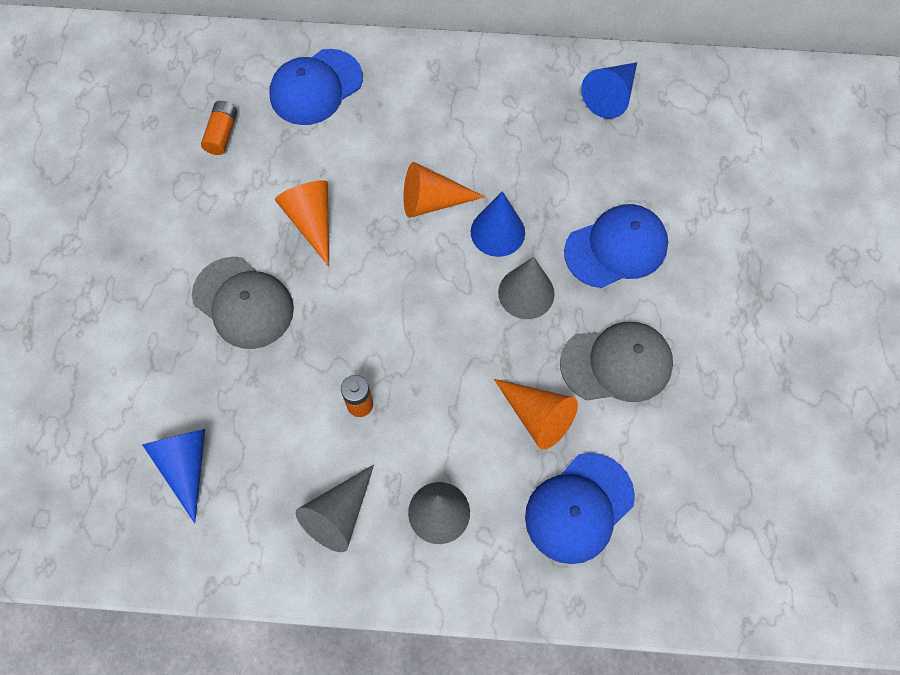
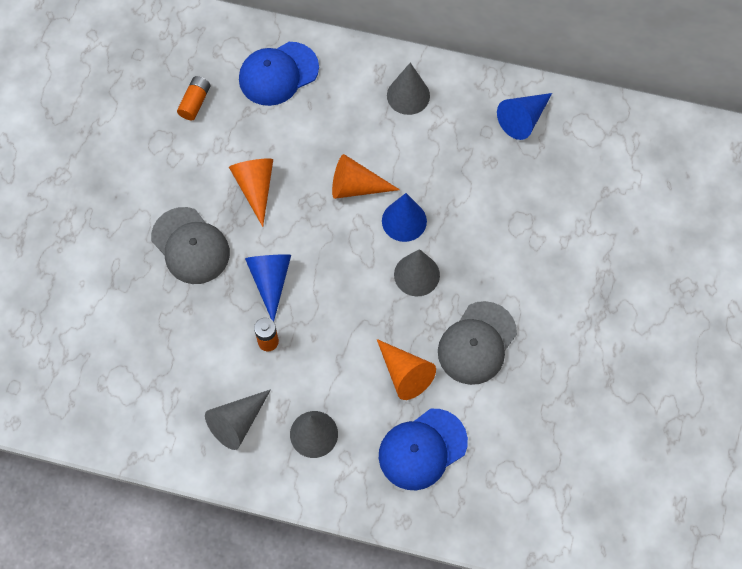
camera: 10 degrees right, 0 degrees up
blue cone [142,429,205,523] -> blue cone moved to [245,254,291,321]
grey cap [560,322,673,402] -> grey cap turned 120 degrees clockwise [438,301,517,385]
blue cap [564,204,668,288] -> none
none -> grey cone [387,63,430,115]

